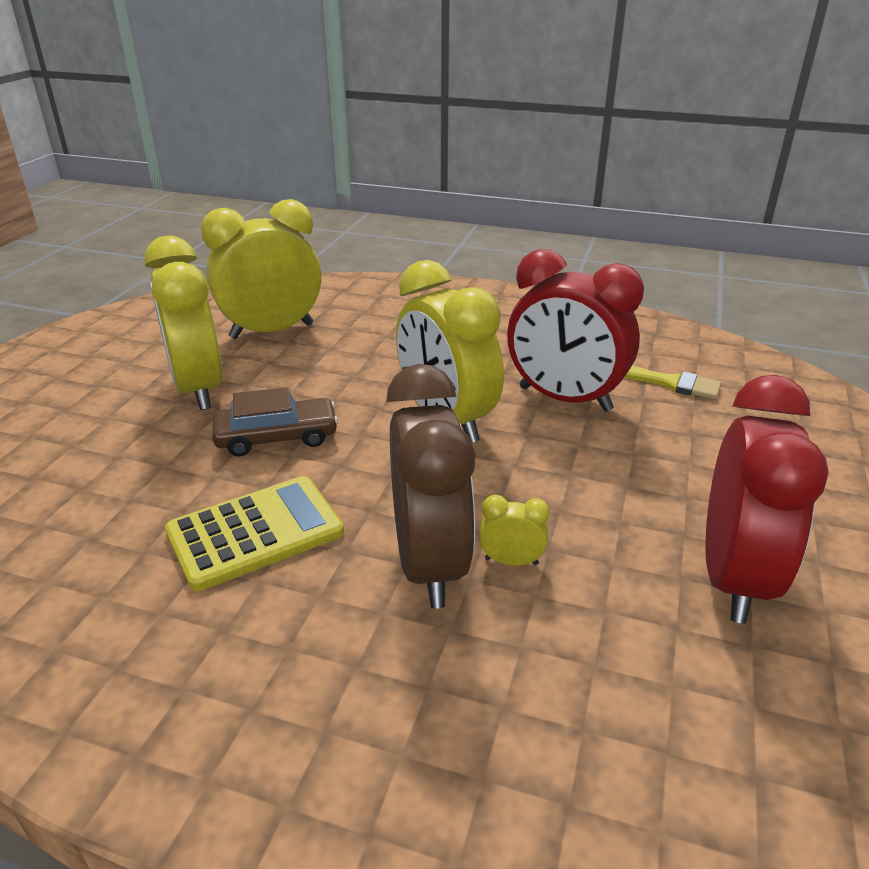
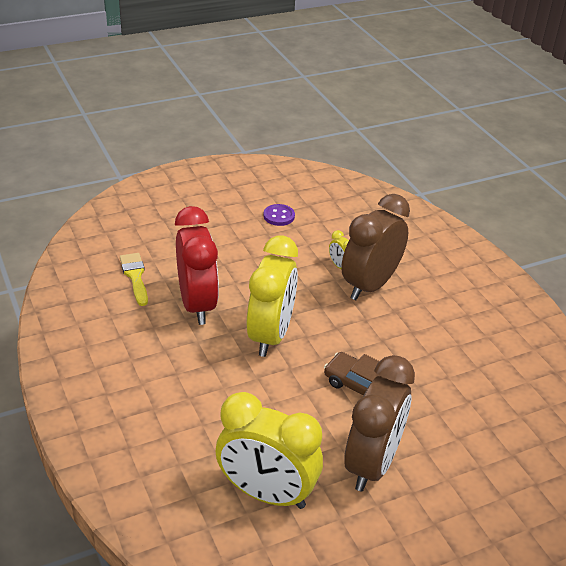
camera: 135 degrees left, 5 degrees up
yellow clock [144,236,223,410] -> brown clock [345,355,415,492]
yellow calculator [165,476,344,591] -> none
red clock [705,375,829,624] -> purple button [264,204,295,226]

